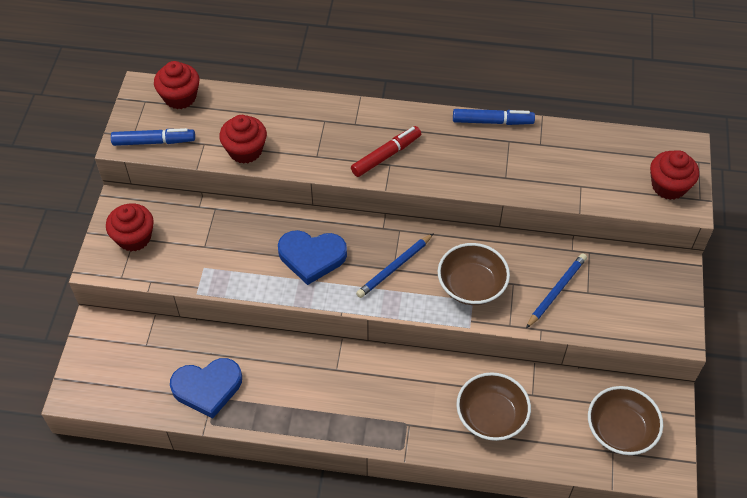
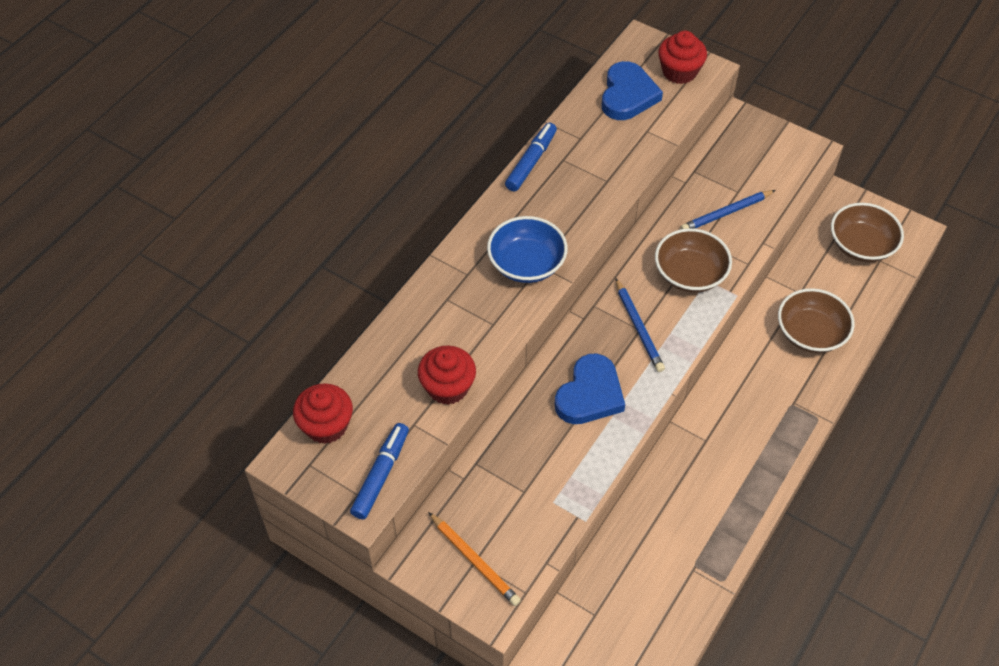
camera: 65 degrees left, 0 degrees up
red cupcake [106,203,154,252] -> orange pencil [428,512,521,606]
blue heart [170,358,242,418] -> blue heart moved to [602,61,663,120]
red marker [351,126,421,177] -> blue bowl [487,216,568,283]
blue pencil [526,253,587,328] -> blue pencil turned 90 degrees counterclockwise [681,190,775,229]

